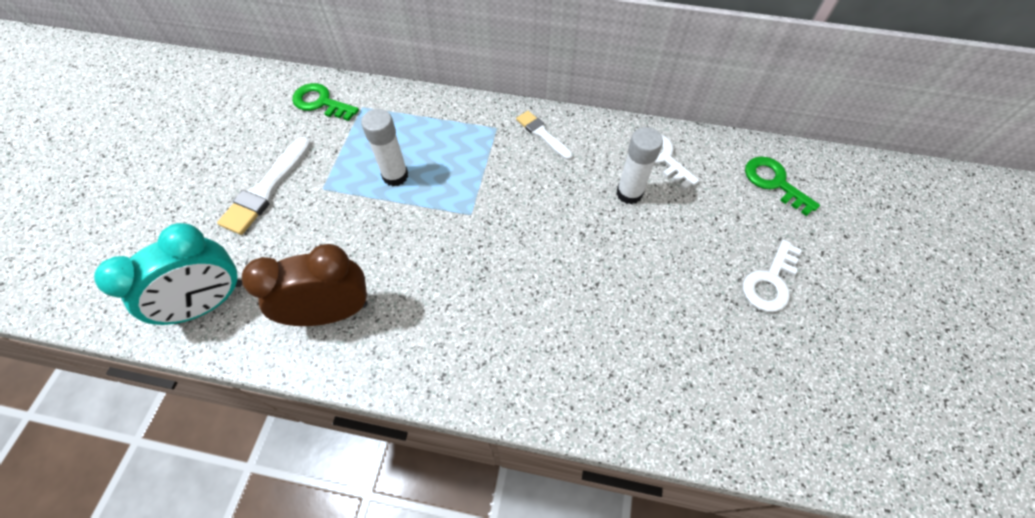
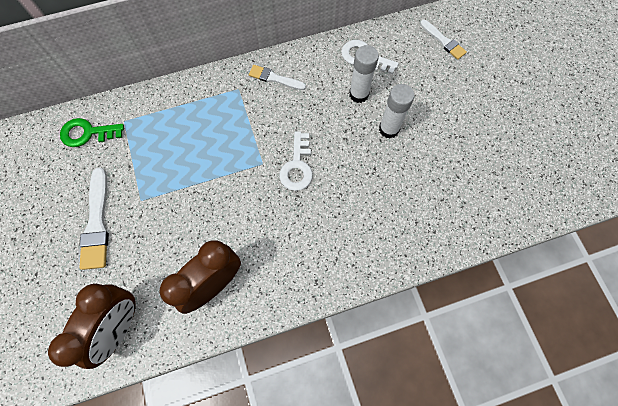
camera: 30 degrees left, 10 degrees up
turquoise clock [94,223,242,325] -> brown clock [48,284,136,369]
white glue stick [361,109,408,186] -> white glue stick moved to [379,84,414,139]
white key [743,240,802,312] -> white key moved to [279,131,313,191]
green key [745,156,820,216] -> white brush [420,20,467,60]

